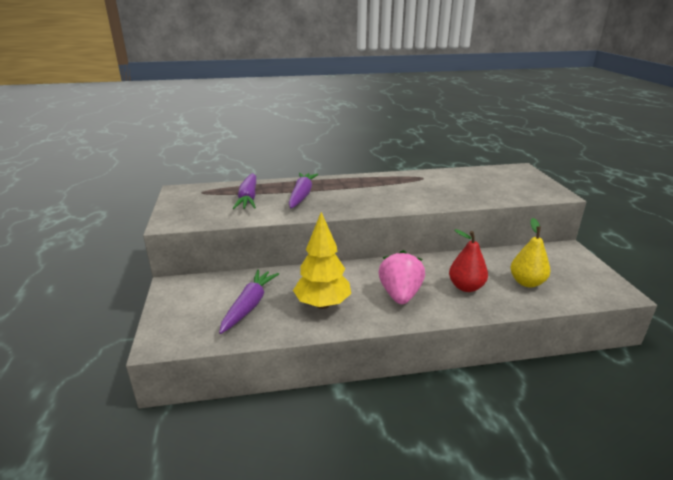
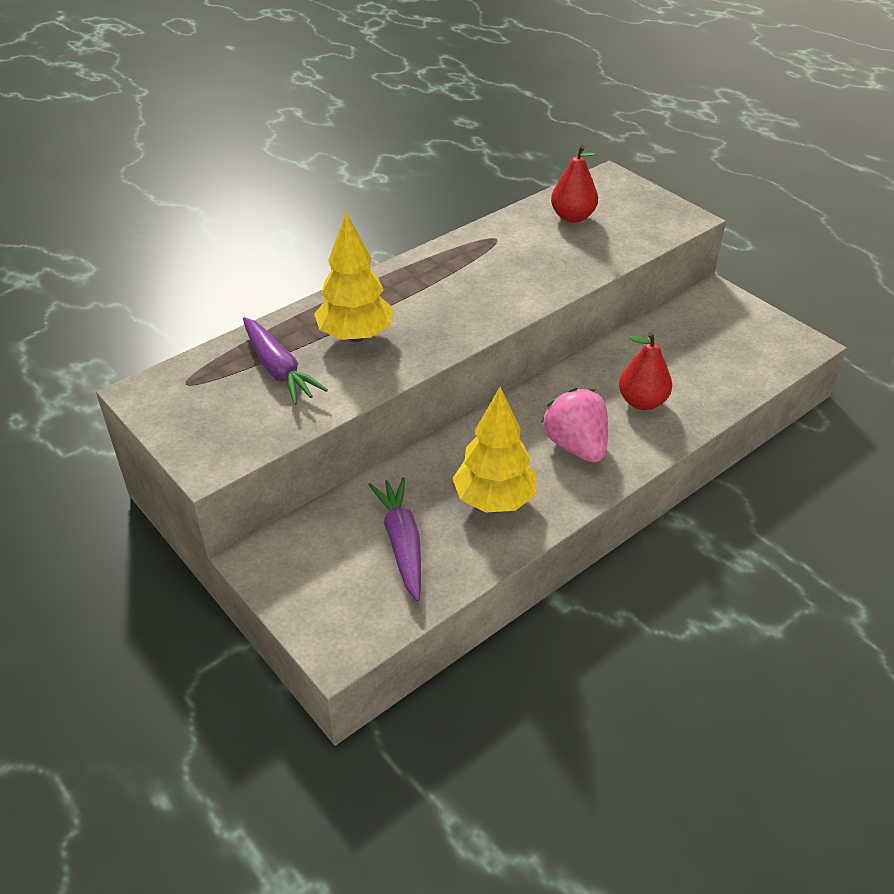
camera: 30 degrees left, 15 degrees up
purple carrot [289,173,318,208] -> yellow tree [314,212,394,342]
yellow pear [510,218,550,288] -> none
none -> red pear [551,145,598,223]

